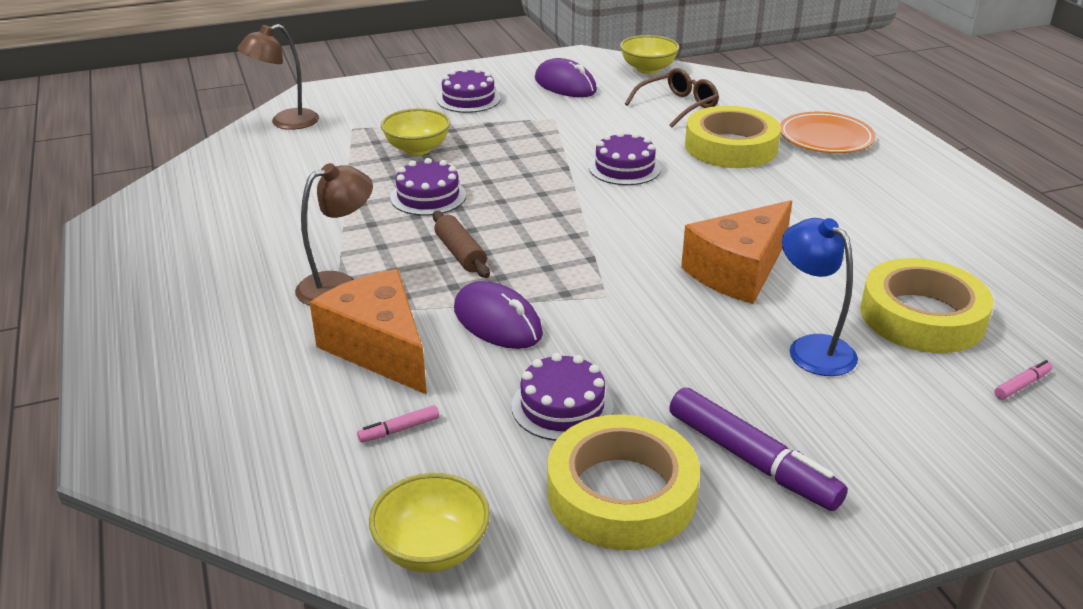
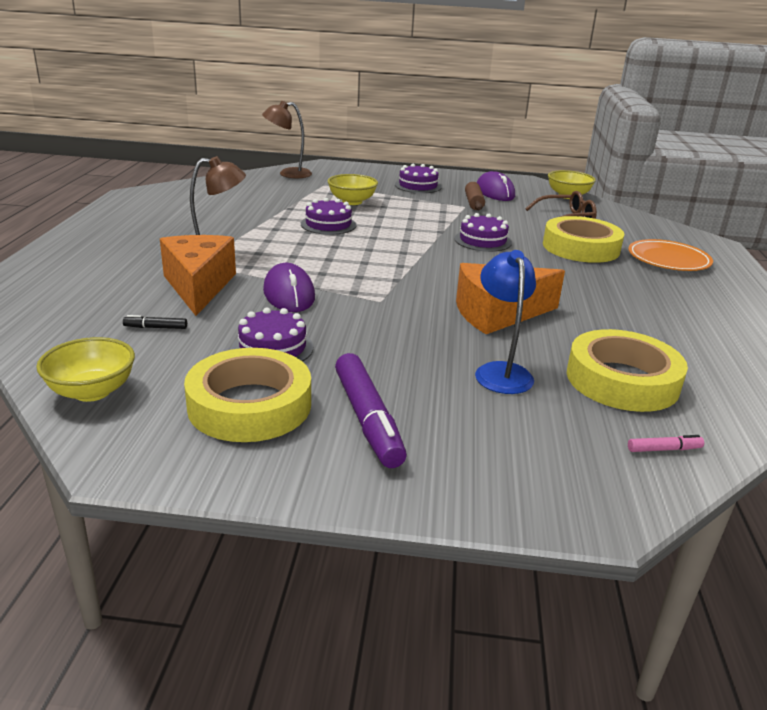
camera: 25 degrees right, 5 degrees down
pink marker [357,405,439,442] -> black marker [123,315,187,329]
brown rolling pin [433,211,490,278] -> brown rolling pin moved to [465,182,485,210]

